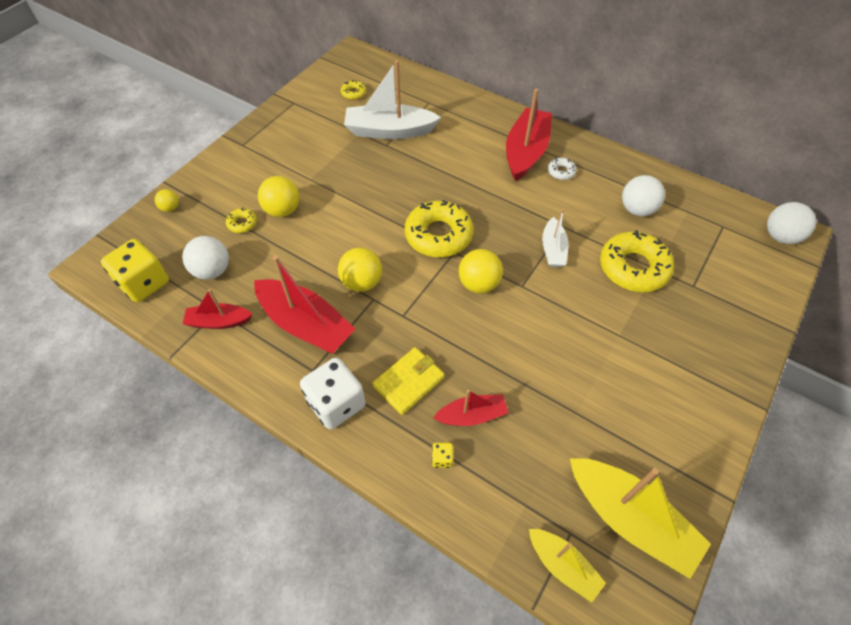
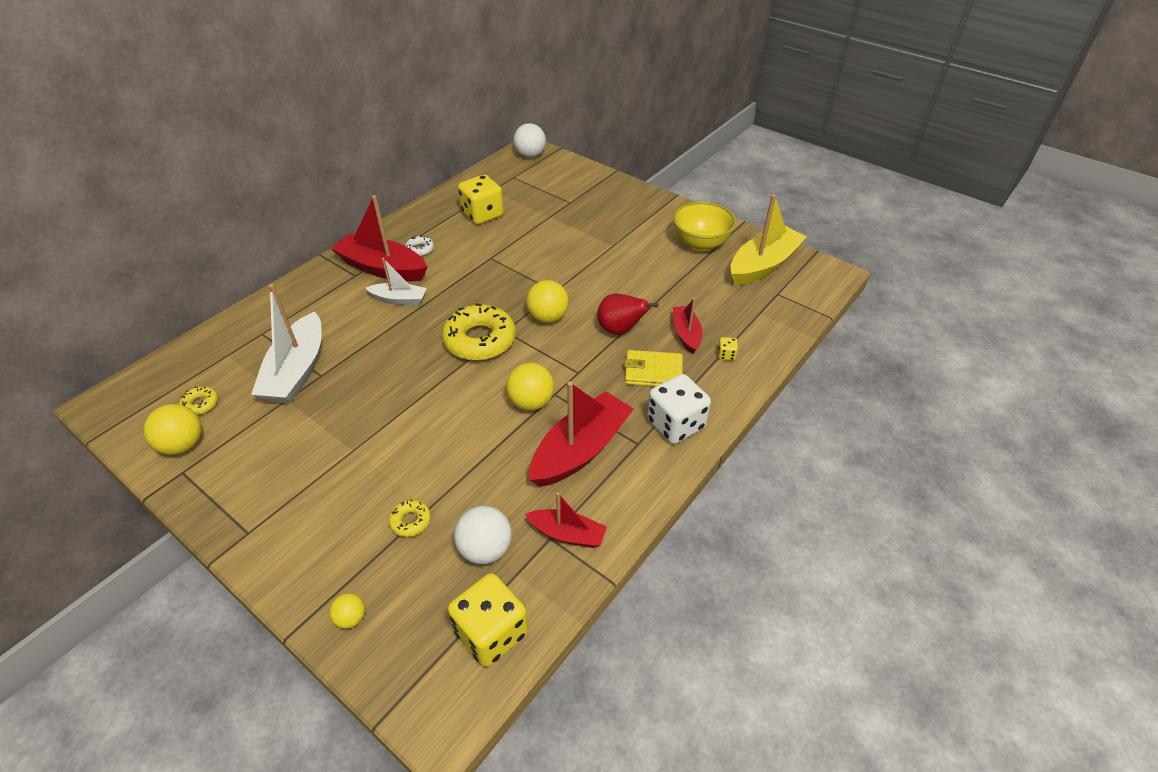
camera: 85 degrees left, 10 degrees down
red boat [183,289,252,329] -> red boat turned 75 degrees counterclockwise [525,492,607,548]
yellow ball [258,176,299,217] -> yellow ball moved to [143,404,202,455]
yellow wallet [372,347,445,415] -> yellow wallet turned 45 degrees counterclockwise [624,350,683,387]
yellow boat [529,529,606,603] -> none
white boat [542,209,568,267] -> white boat moved to [366,258,427,305]
yellow donut [600,230,674,292] -> none
white ball [622,175,665,216] -> yellow dice [458,175,504,225]
none -> red pear [597,293,659,335]
none -> yellow bowl [673,202,736,251]

